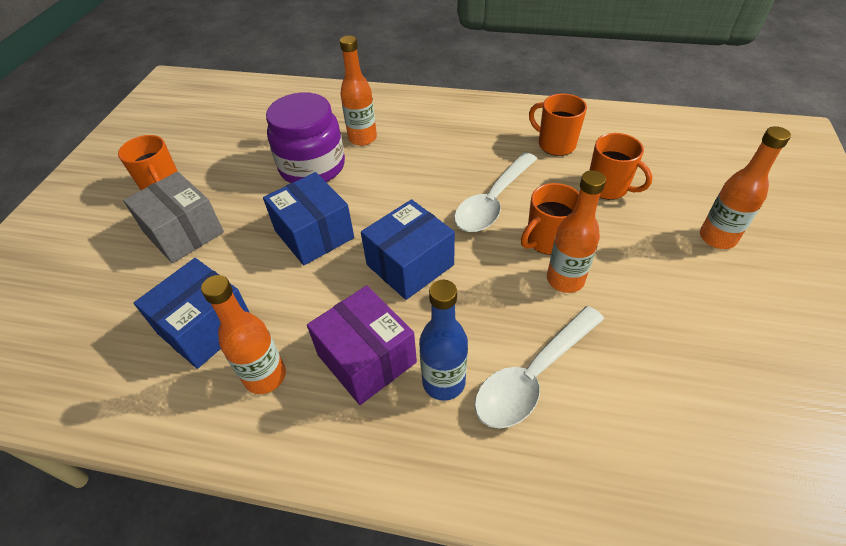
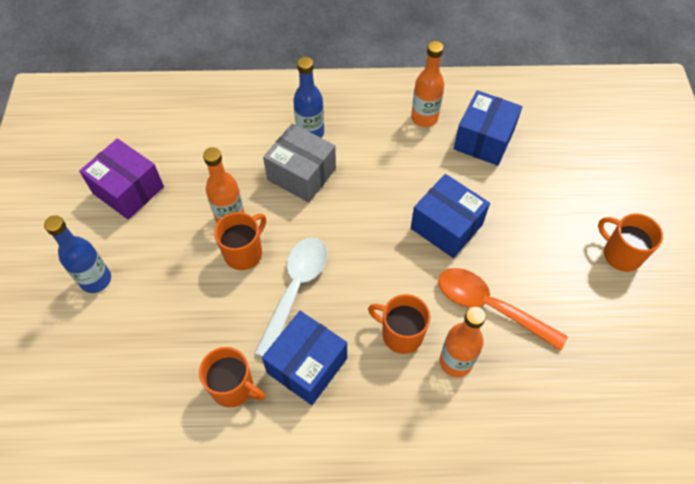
camera: 165 degrees right, 10 degrees up
grey box [123,171,224,263] -> grey box moved to [263,123,336,202]
purple jar [266,93,345,183] -> orange spoon [438,268,568,351]
purple box [307,285,417,405] -> purple box moved to [79,138,164,220]
blue box [361,199,455,300] -> blue box moved to [262,311,347,405]
white spoon [474,306,604,429] -> none
orange mug [589,133,653,200] -> orange mug moved to [368,294,430,354]
orange bottle [700,126,791,249] -> blue bottle [44,215,111,293]

